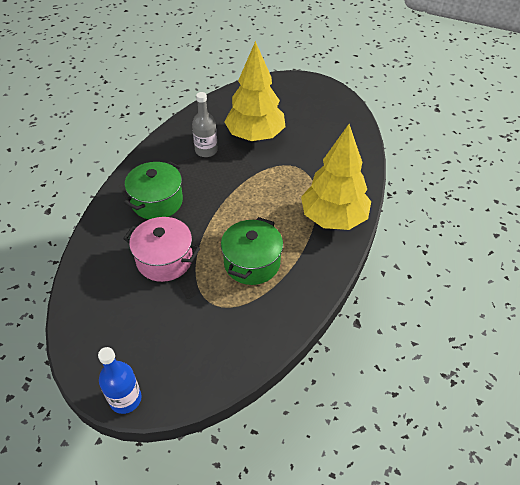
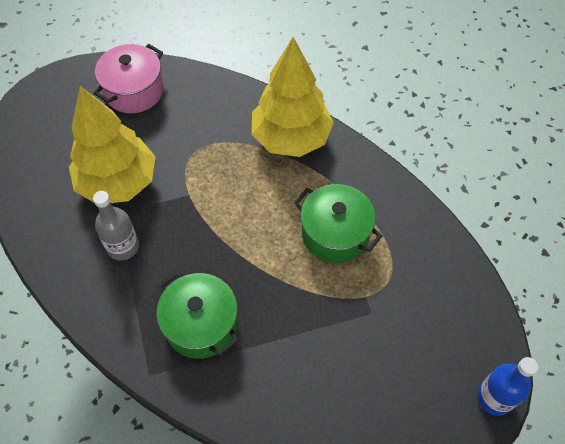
camera: 75 degrees left, 10 degrees up
pink pot [123,217,200,282] -> pink pot moved to [93,44,164,113]

